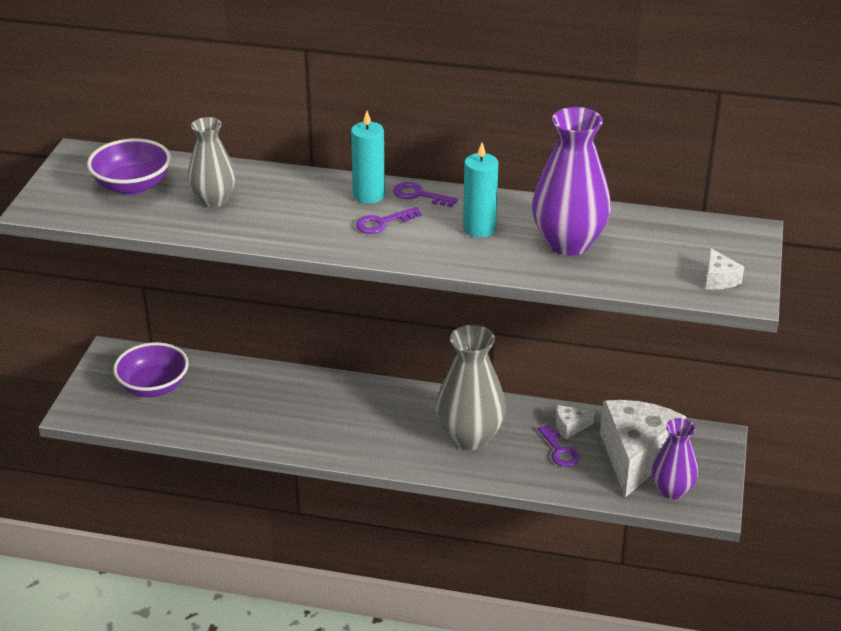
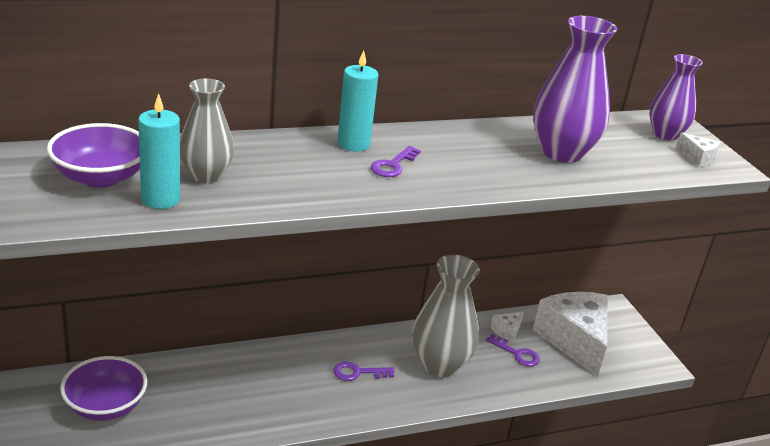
camera: 35 degrees left, 5 degrees down
purple key [393,182,458,207] -> purple key moved to [333,362,394,381]
turquoise candle [463,143,498,237] -> turquoise candle moved to [138,93,180,209]
purple vase [652,418,698,500] -> purple vase moved to [649,54,703,140]

